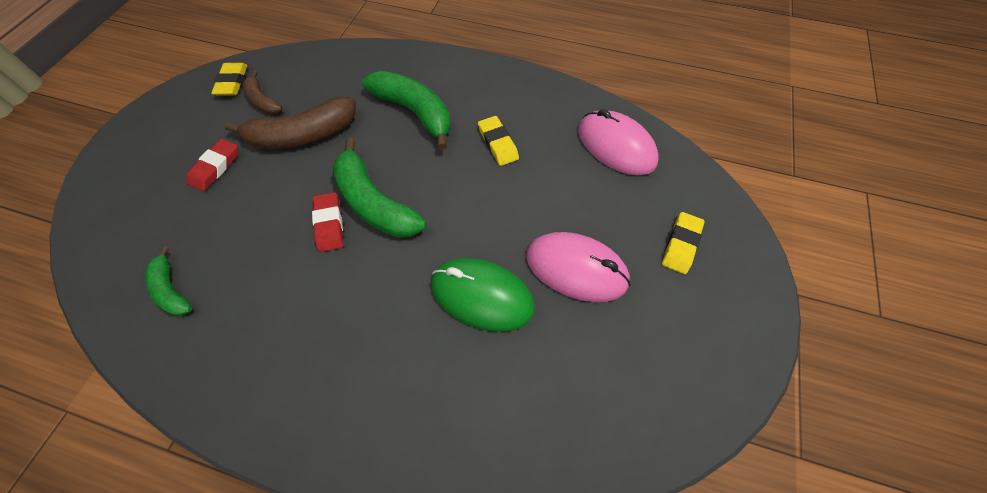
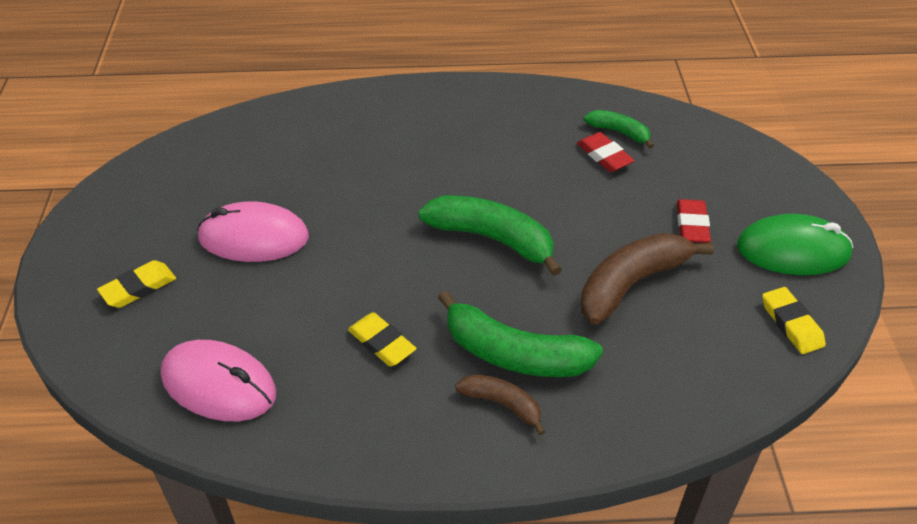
camera: 160 degrees right, 15 degrees down
brown banana [243,71,283,114] -> brown banana moved to [455,374,545,435]
red eraser [312,192,343,252] -> red eraser moved to [577,132,635,172]
green mouse [431,258,535,332] -> green mouse moved to [737,214,853,275]
yellow eraser [662,212,704,274] -> yellow eraser turned 45 degrees clockwise [97,260,176,308]

